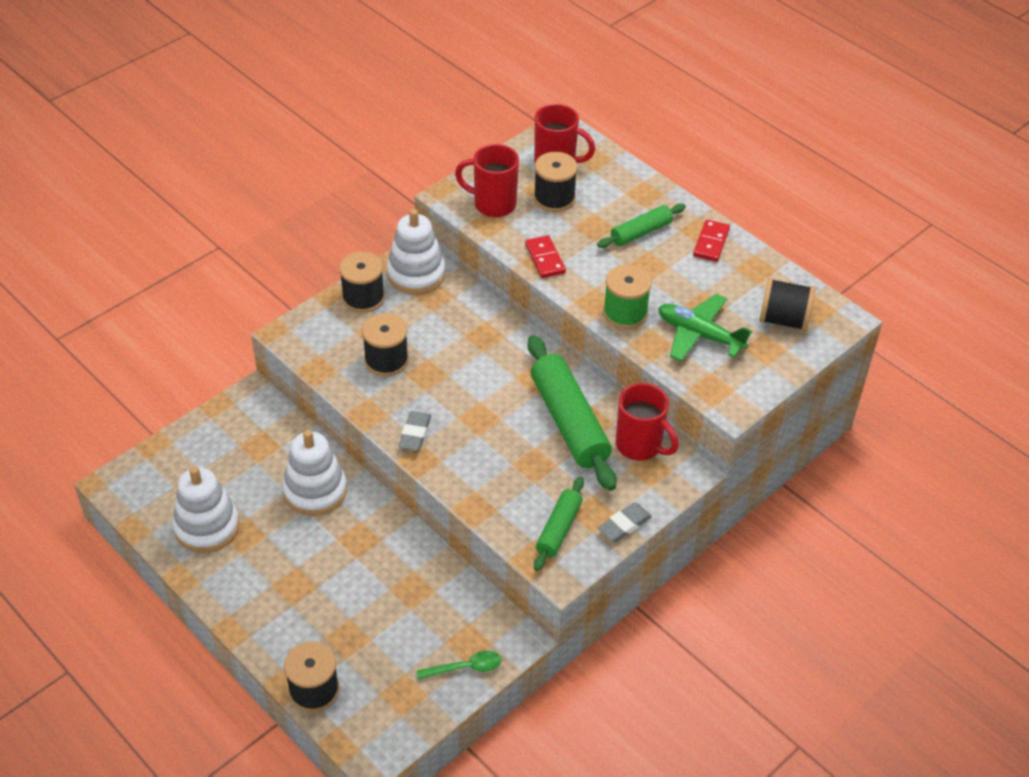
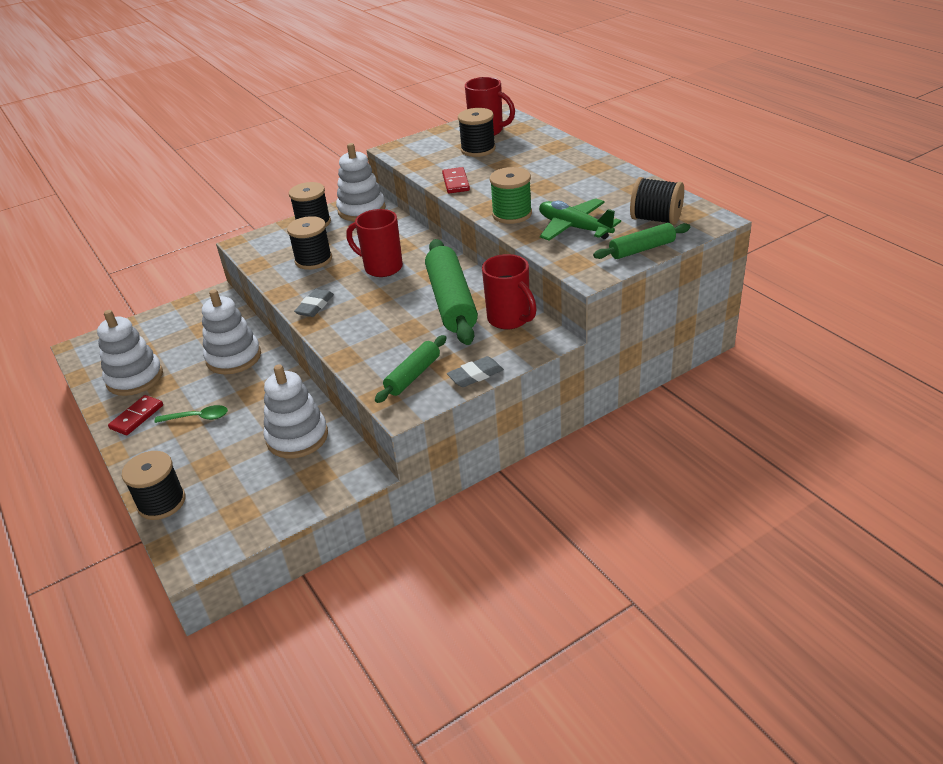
camera: 15 degrees right, 10 degrees down
green spoon [416,650,501,680] -> green spoon moved to [154,405,228,423]
red mug [455,144,519,217] -> red mug moved to [347,209,403,277]
green rolling pin [597,204,686,248] -> green rolling pin moved to [593,223,690,259]
red domino [693,220,730,262] -> red domino moved to [108,395,163,435]
none -> white stacking toy [264,364,328,458]

